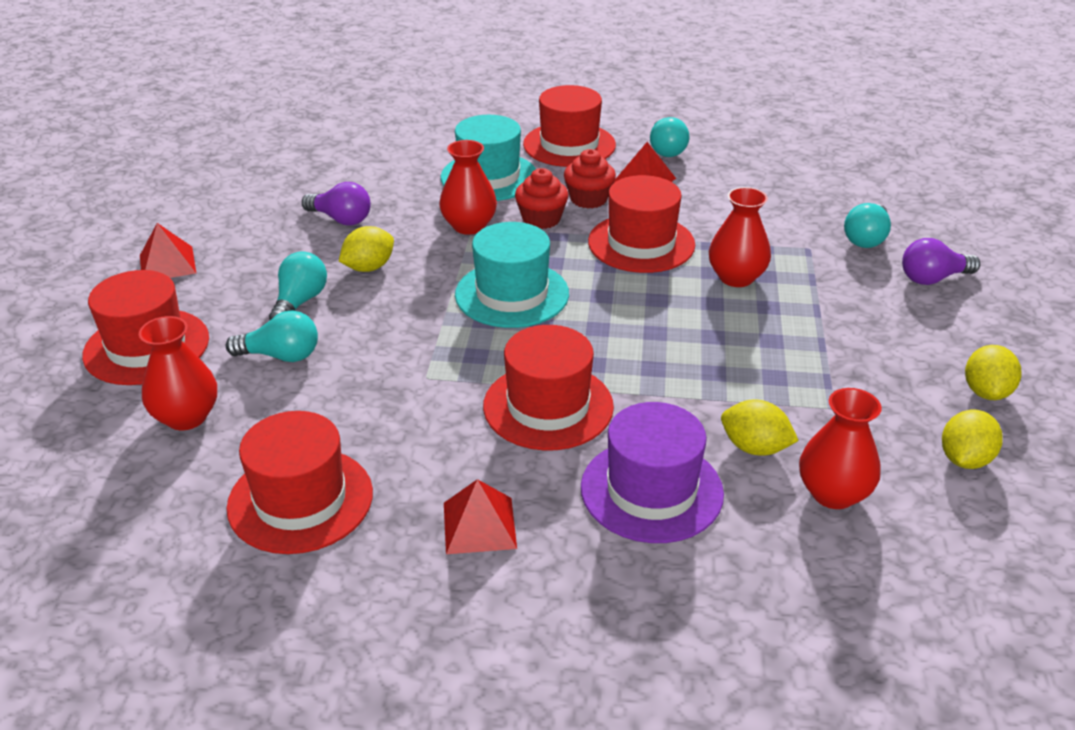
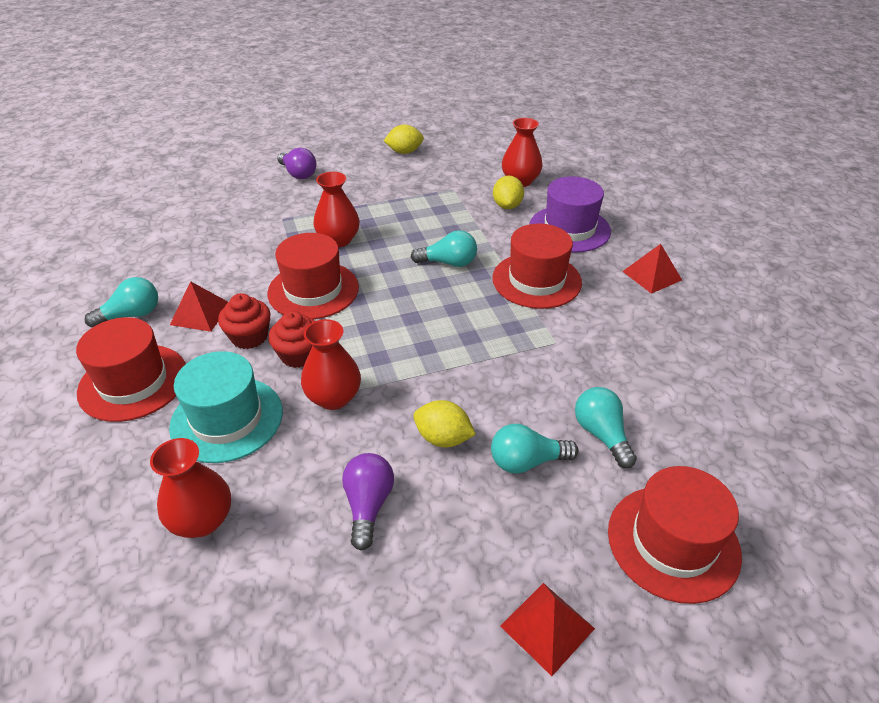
camera: 115 degrees left, 5 degrees up
red vase [139,316,217,430] -> red vase moved to [150,438,231,538]
red hat [226,411,373,554] -> none
turquoise hat [455,222,569,328] -> none
turquoise light bulb [844,203,891,248] -> turquoise light bulb moved to [411,230,477,267]
yellow lemon [942,410,1003,469] -> none

